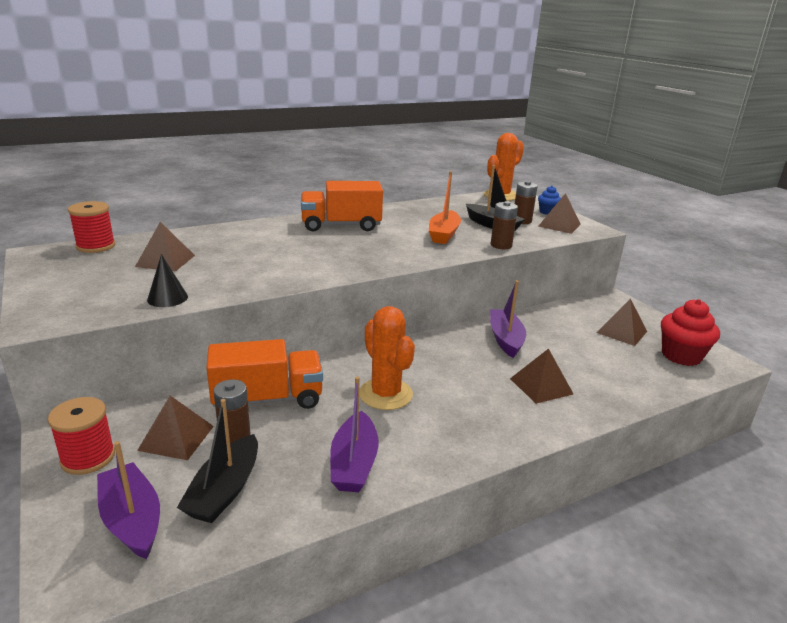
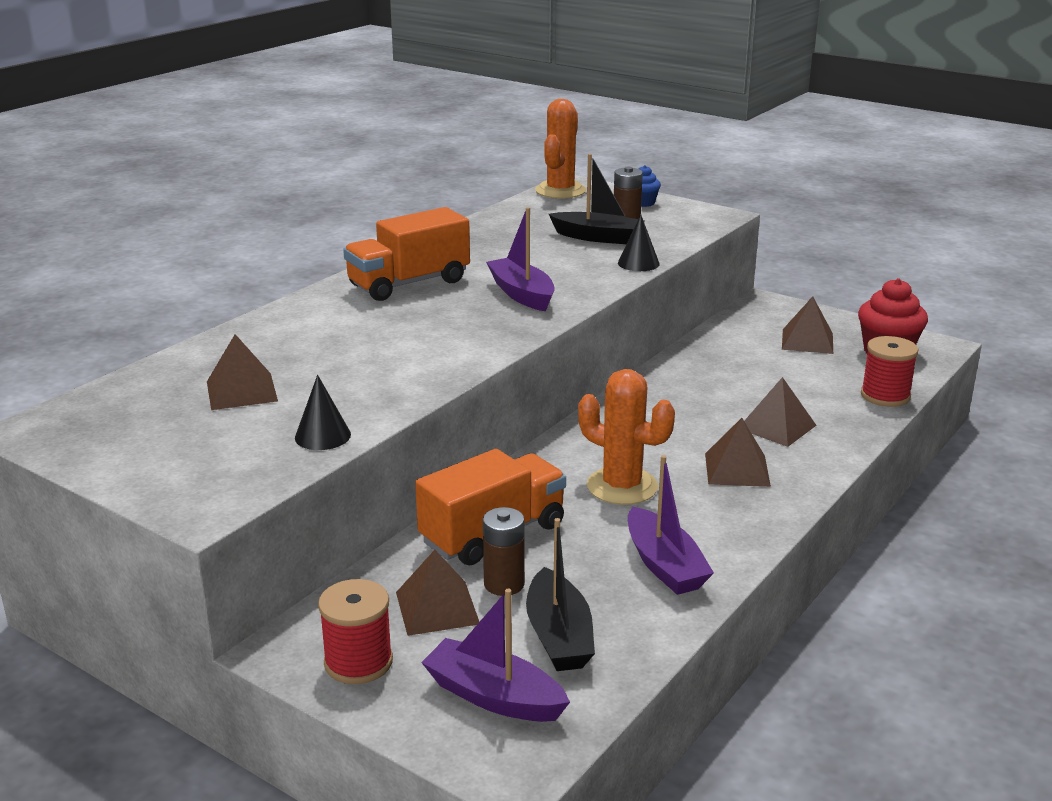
camera: 25 degrees left, 0 degrees up
red spool [68,201,115,253] -> red spool moved to [861,336,918,407]
orange boat [429,171,461,244] -> none
purple boat [490,280,526,358] -> purple boat moved to [486,207,555,312]
brown battery [491,201,518,249] -> black cone [618,215,660,271]
brown pyramid [538,193,581,234] -> brown pyramid moved to [705,418,771,487]

